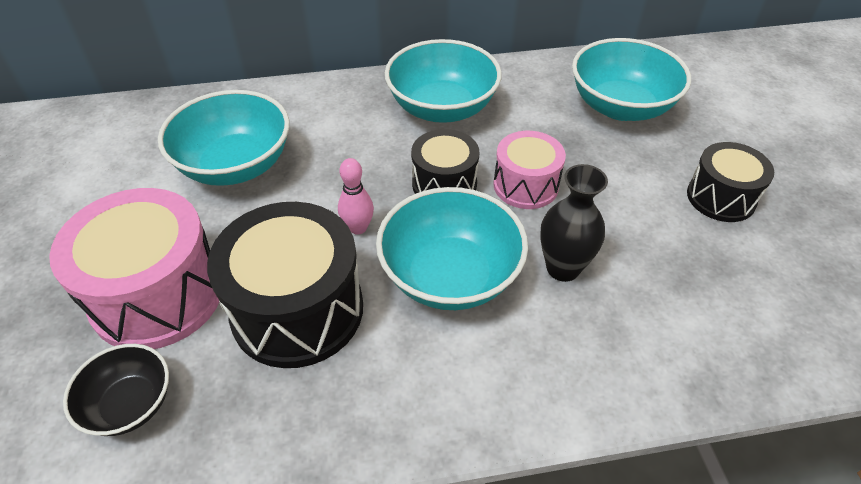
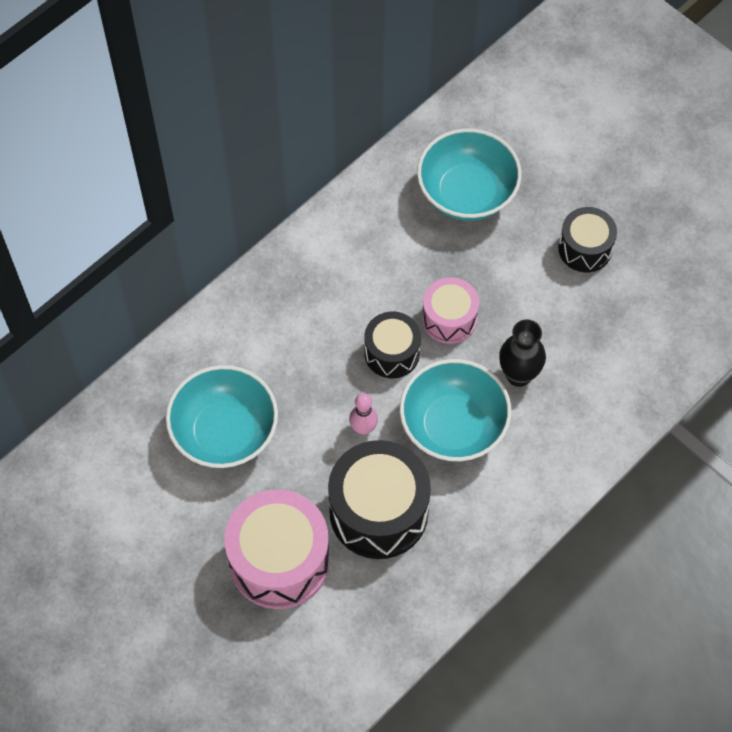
camera: 35 degrees left, 15 degrees up
black bowl [63,344,169,436] -> none
turquoise bowl [385,39,502,123] -> none

